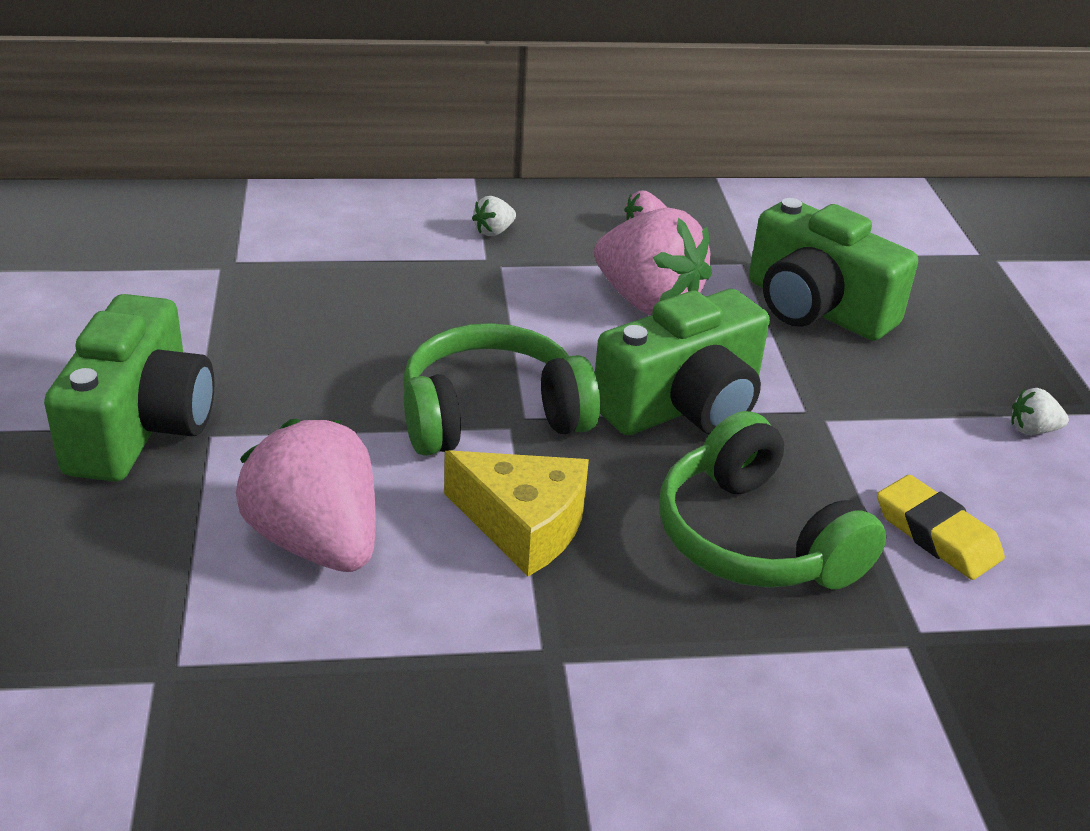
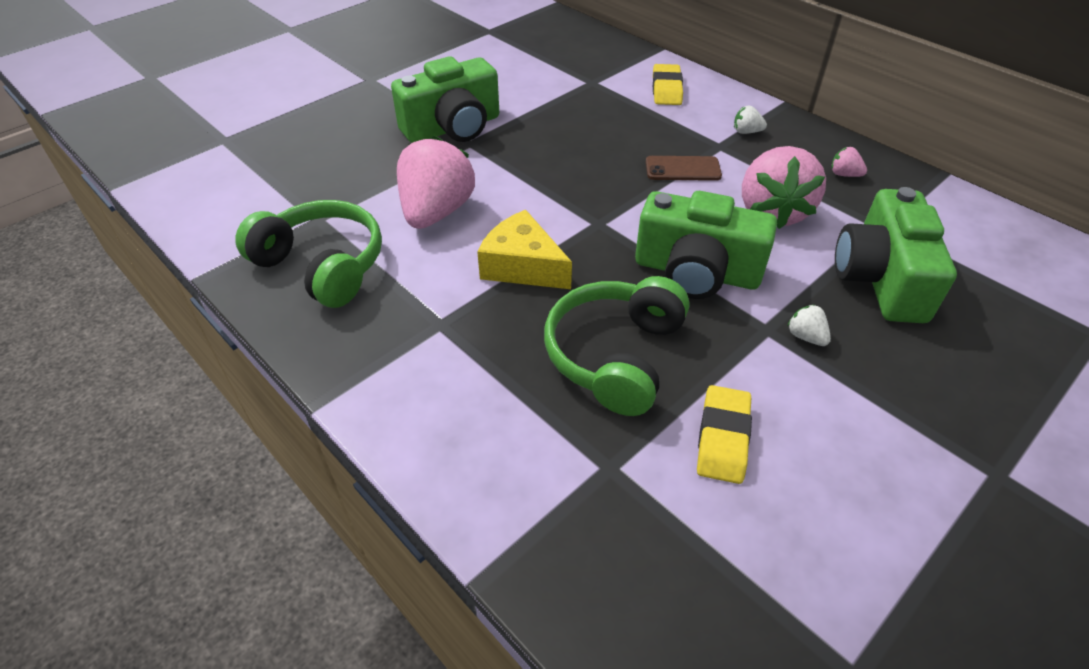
camera: 55 degrees right, 10 degrees up
green headphones [403,323,600,456] -> green headphones moved to [235,200,382,308]
yellow cheese [444,450,589,576] -> yellow cheese turned 135 degrees clockwise [477,210,572,289]
white strawberry [1011,388,1069,435] -> white strawberry moved to [788,305,831,346]
none -> brown phone [646,156,722,181]
none -> yellow eraser [653,64,683,105]

